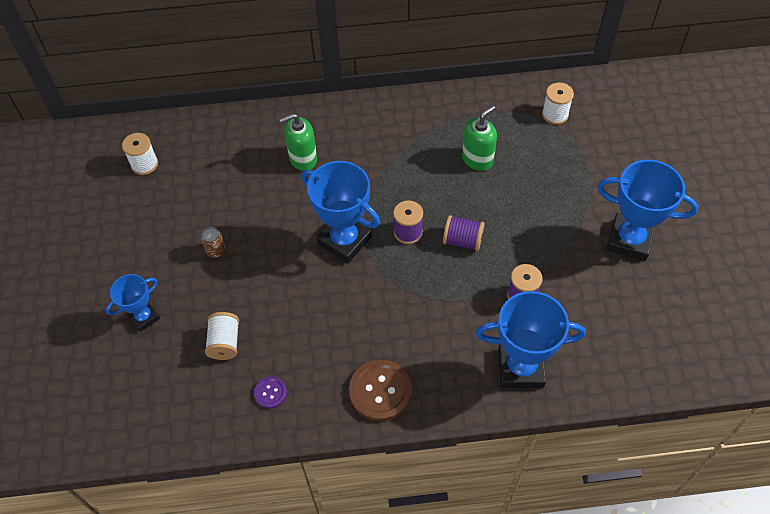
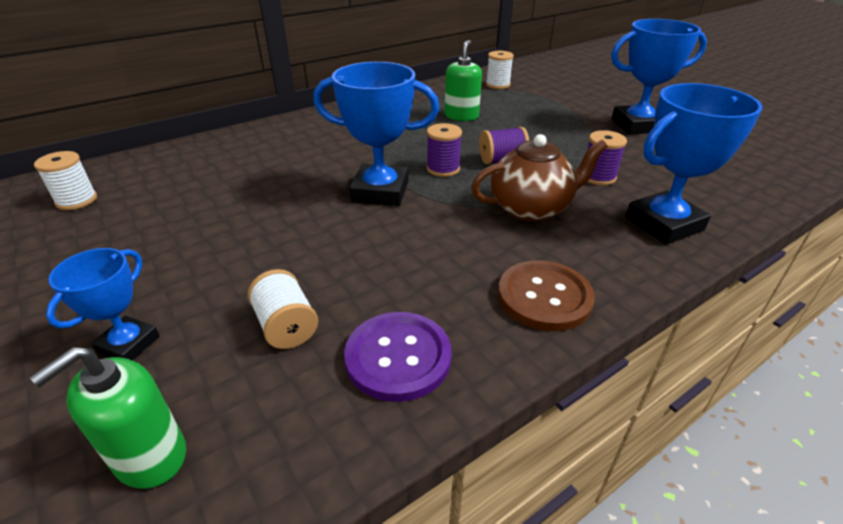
camera: 30 degrees left, 20 degrees down
brown can [201,227,226,258] -> none
purple button [254,377,287,408] -> purple button [344,312,451,402], size x1.91
green soap dispenser [279,113,317,171] -> green soap dispenser moved to [29,347,186,489]
none -> brown teapot [471,134,608,221]

